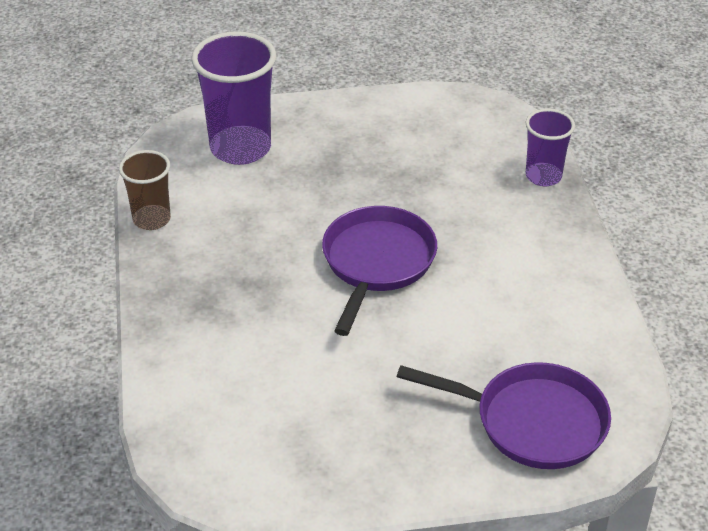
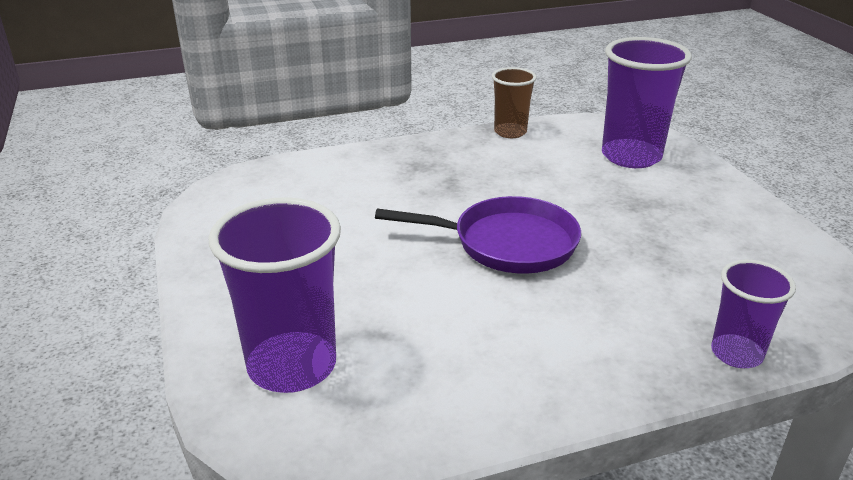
camera: 80 degrees right, 10 degrees down
purple pan [397,362,611,469] -> purple cup [209,197,341,393]

